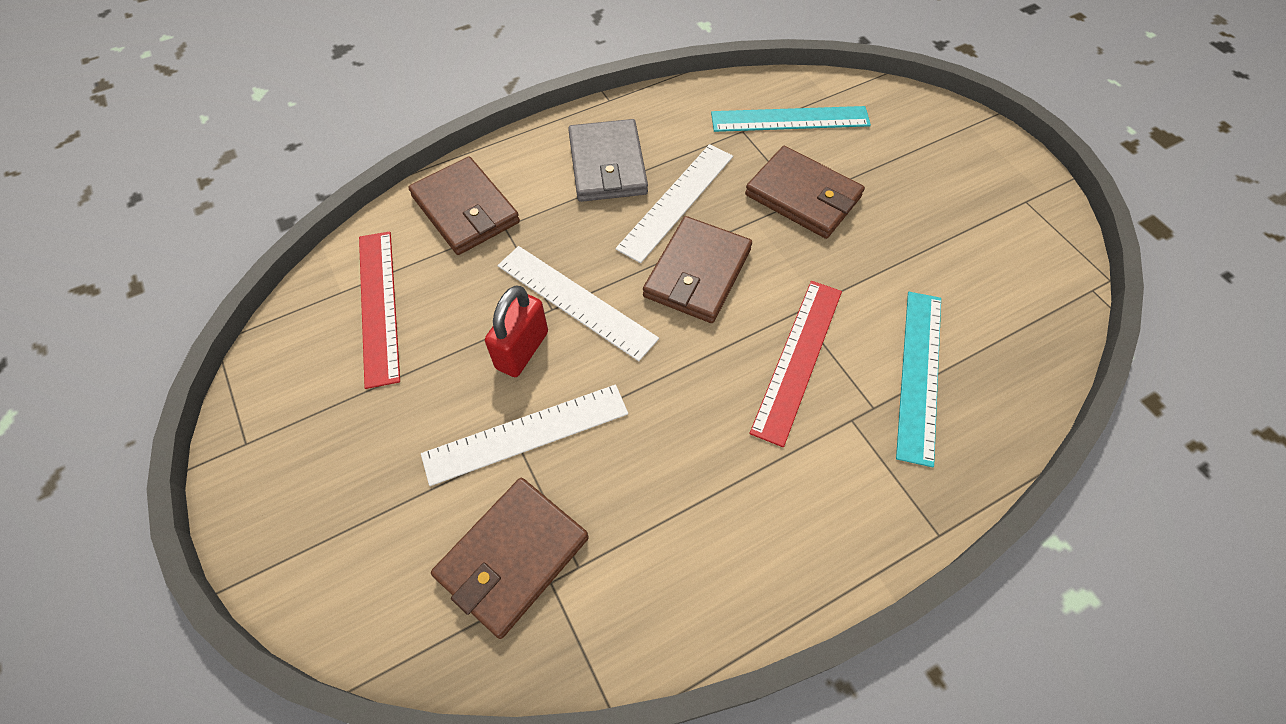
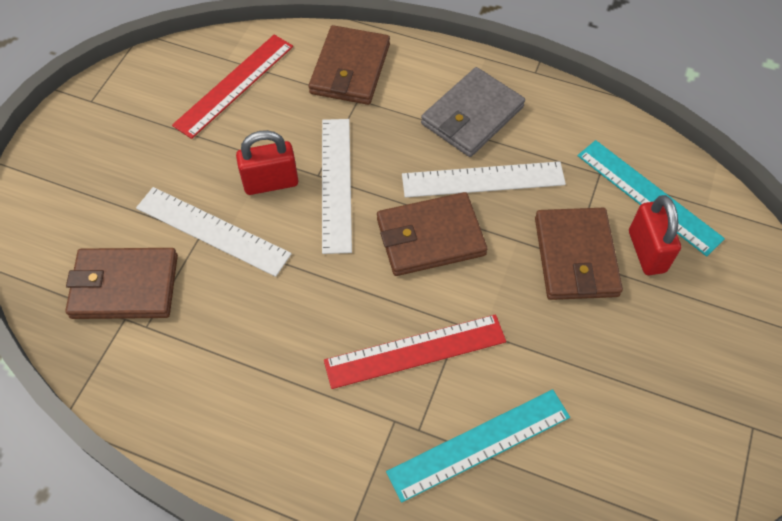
camera: 50 degrees right, 0 degrees up
none -> red padlock [629,195,681,275]

